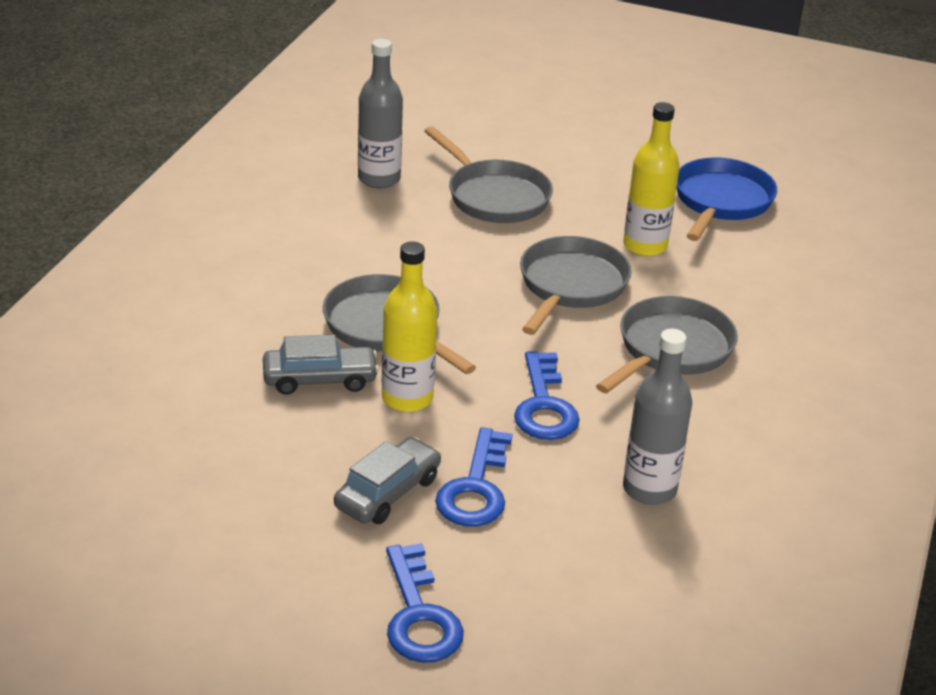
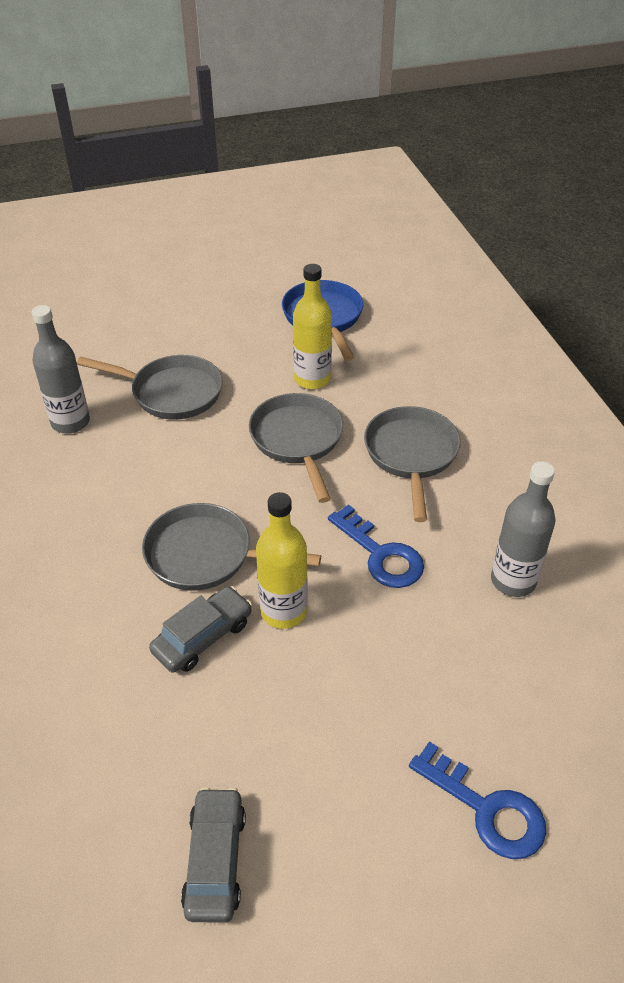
camera: 35 degrees left, 10 degrees up
grey car [334,437,441,524] -> grey car moved to [181,787,246,923]
blue key [435,427,512,527] -> none

